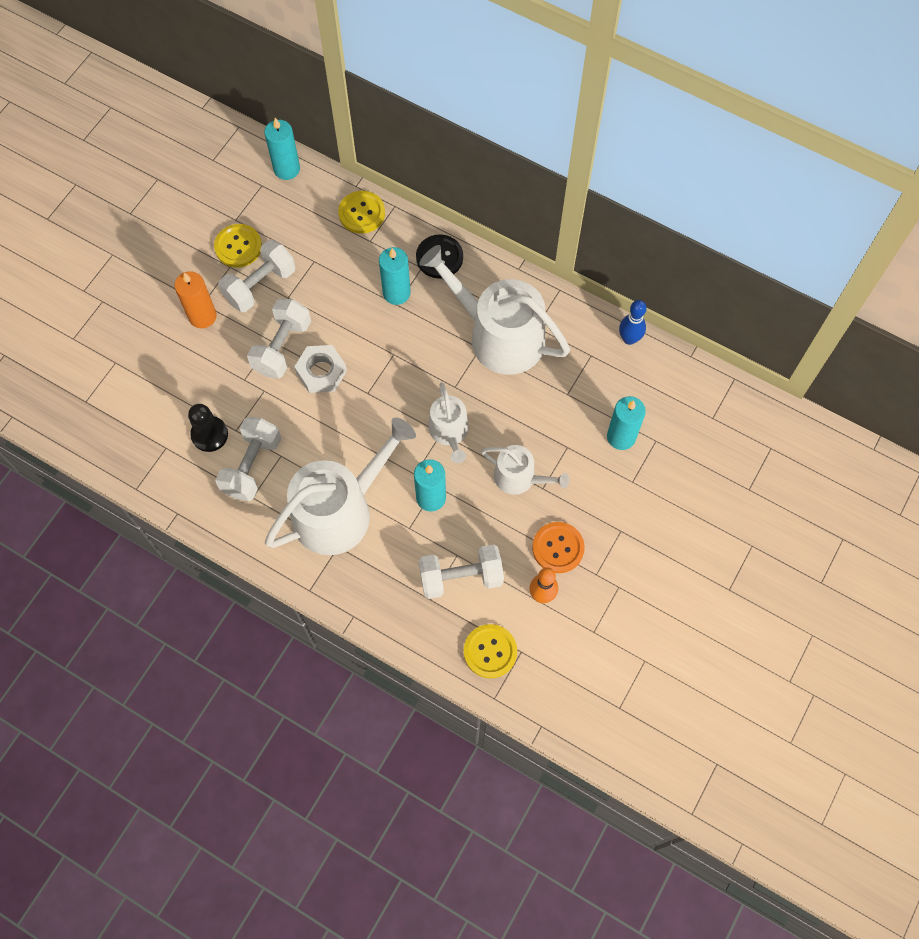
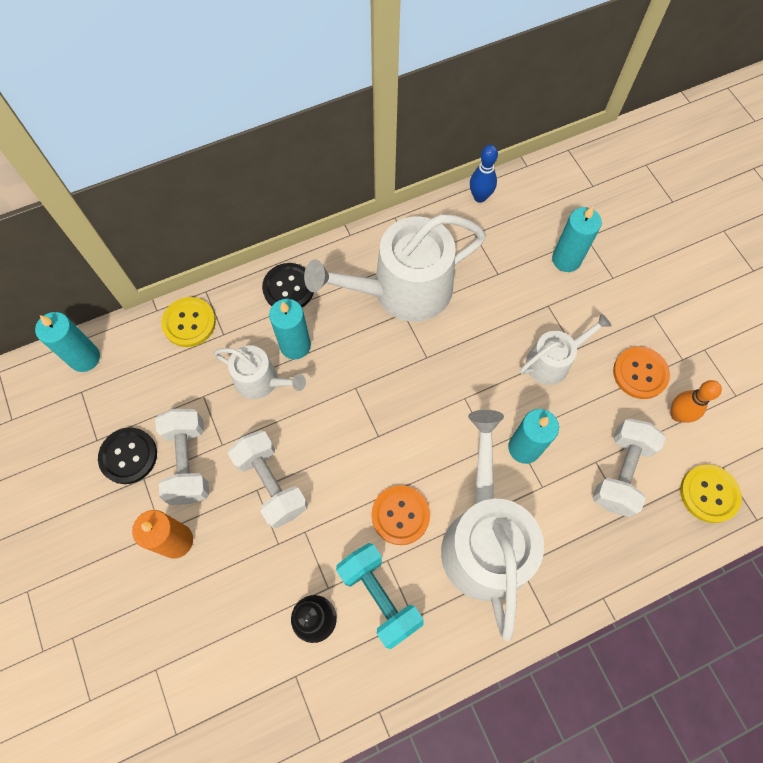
camera: 55 degrees left, 0 degrees up
yellow button [214,224,262,267] -> black button [98,427,157,484]
white dumbbell [215,417,281,501] -> turquoise dumbbell [336,543,424,649]
white nut [294,345,347,393] -> none
white watering can [428,383,469,463] -> white watering can moved to [214,345,306,399]
none -> orange button [371,485,430,545]

